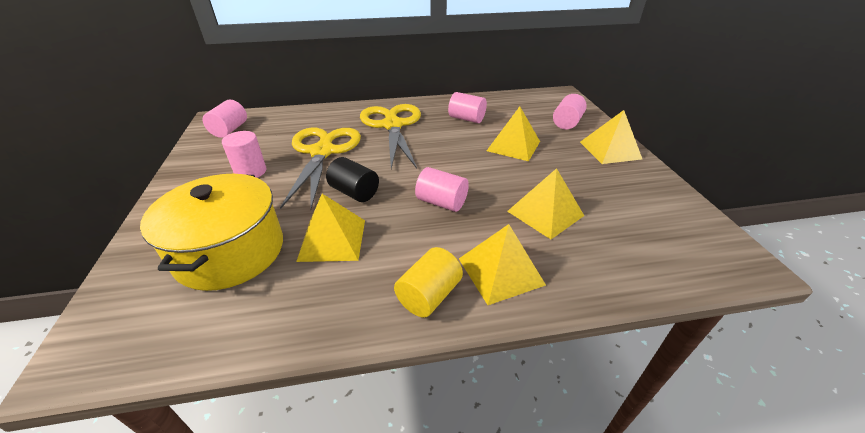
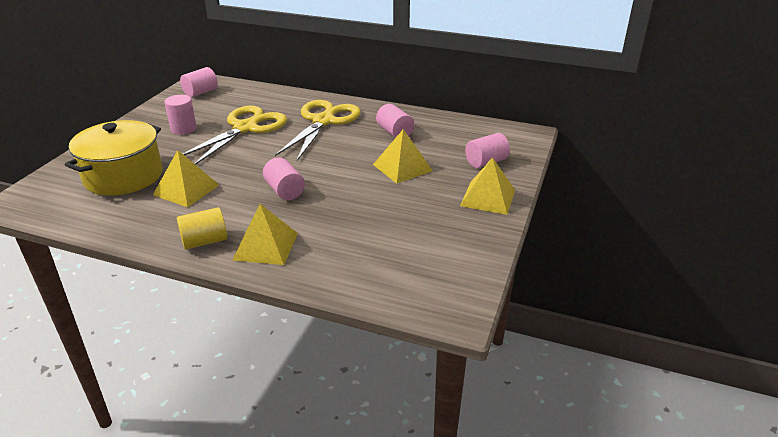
camera: 30 degrees right, 5 degrees down
black cylinder [326,157,379,202] -> none
yellow pyramid [507,168,584,239] -> none

